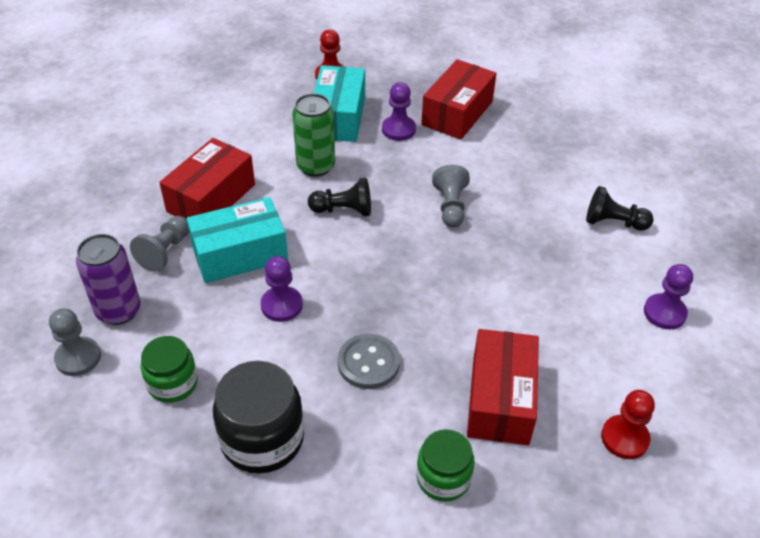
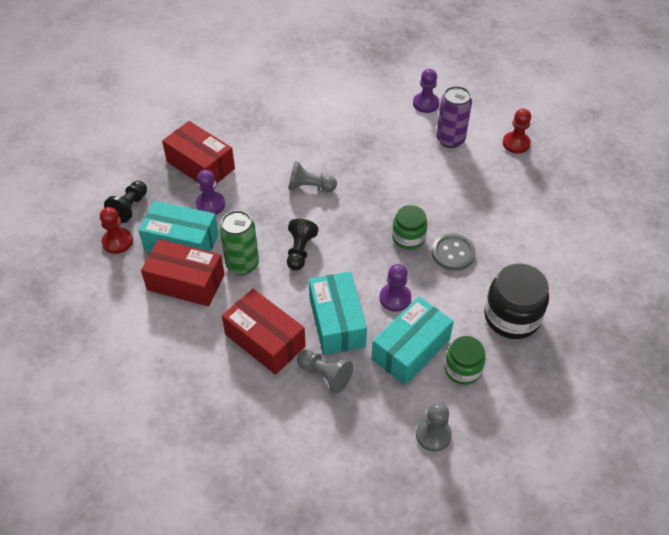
camera: 80 degrees left, 5 degrees up
purple can [76,234,141,325] -> purple can moved to [436,86,472,148]
green jar [417,429,474,502] -> green jar moved to [392,205,428,250]
red box [467,329,539,445] -> red box moved to [141,239,225,306]
black pawn [586,186,654,231] -> black pawn moved to [104,181,147,223]
none -> turquoise box [372,297,454,385]

